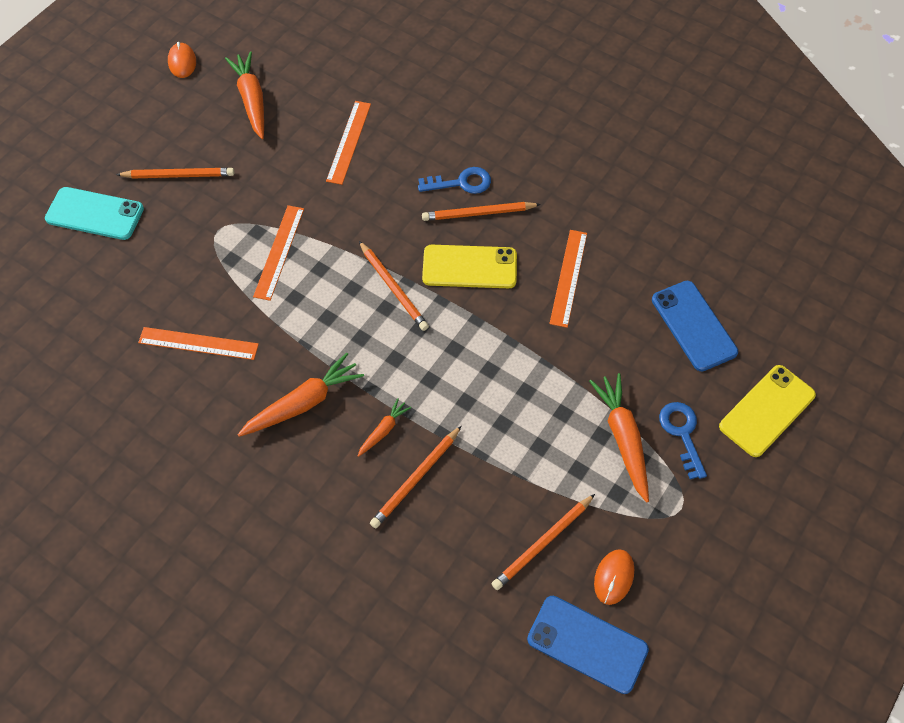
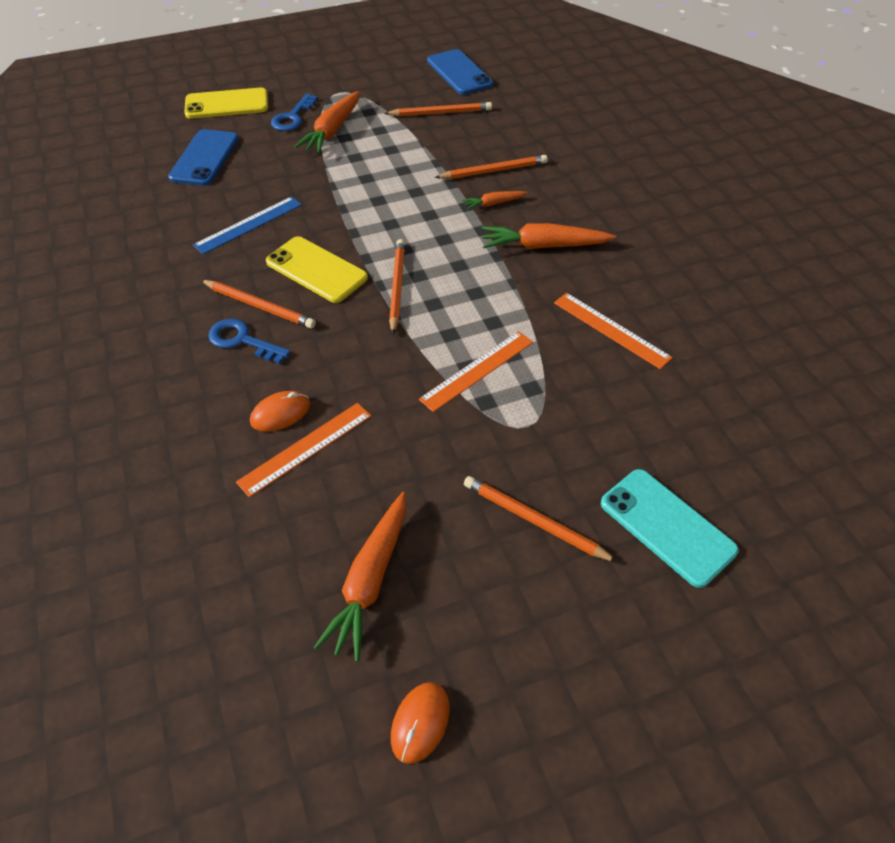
camera: 145 degrees left, 10 degrees down
orange ruler [549,230,587,328] -> blue ruler [193,196,302,254]
orange mouse [594,549,634,605] -> orange mouse moved to [250,391,310,432]

